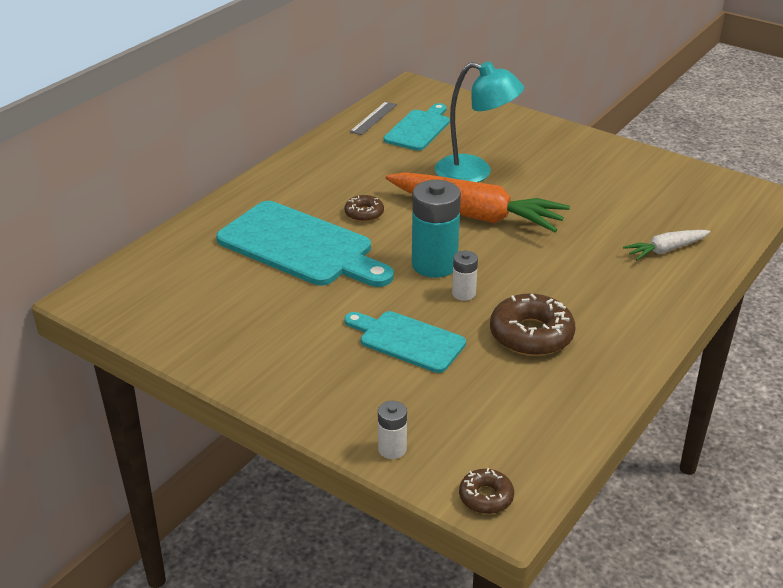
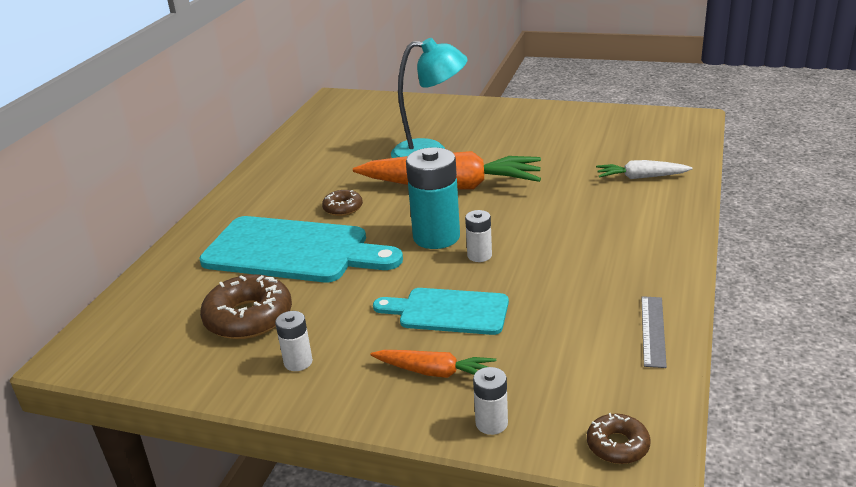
camera: 15 degrees left, 5 degrees down
grey ruler [350,101,397,135] -> grey ruler moved to [641,296,667,368]
turquoise cutting board [384,103,450,151] -> none
brown donut [490,293,575,356] -> brown donut moved to [200,274,292,339]
white carrot [623,230,710,260] -> white carrot turned 45 degrees clockwise [596,160,693,179]
none -> white battery [275,311,313,371]
none -> orange carrot [370,350,496,378]

